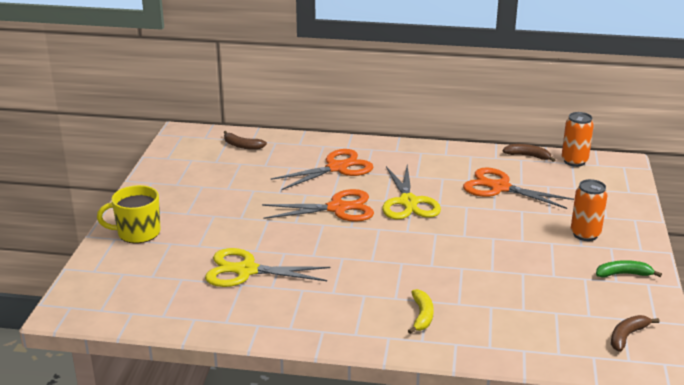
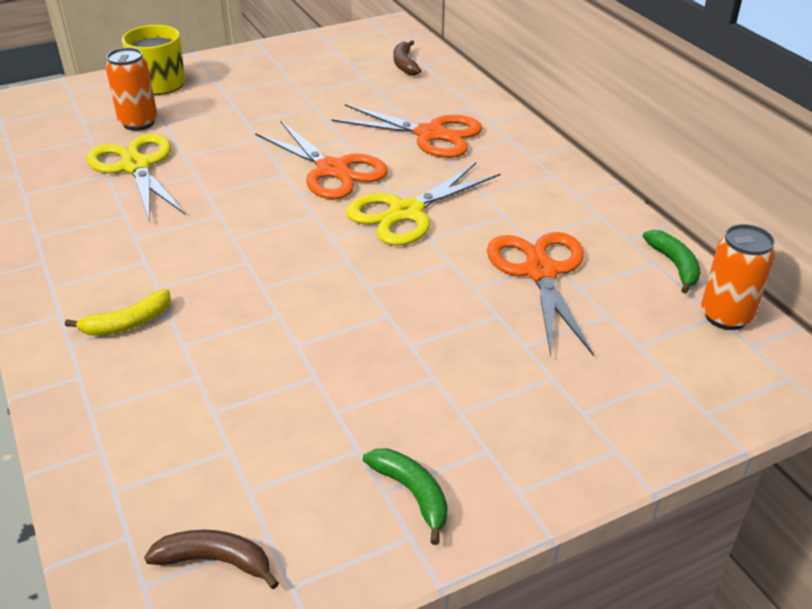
camera: 55 degrees right, 10 degrees up
brown banana [502,144,555,162] -> green banana [643,230,700,294]
orange can [571,179,607,241] -> orange can moved to [106,47,158,131]

